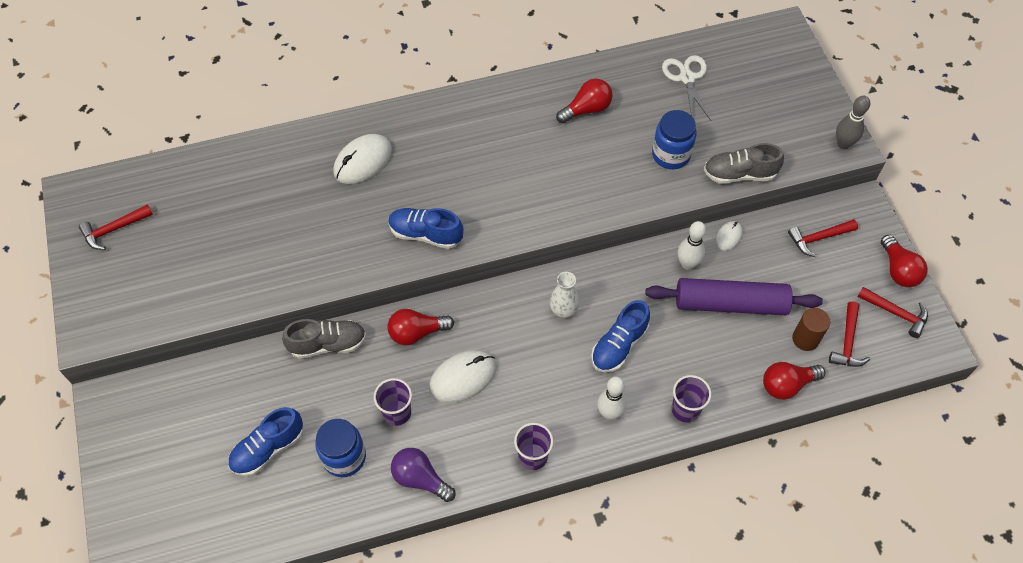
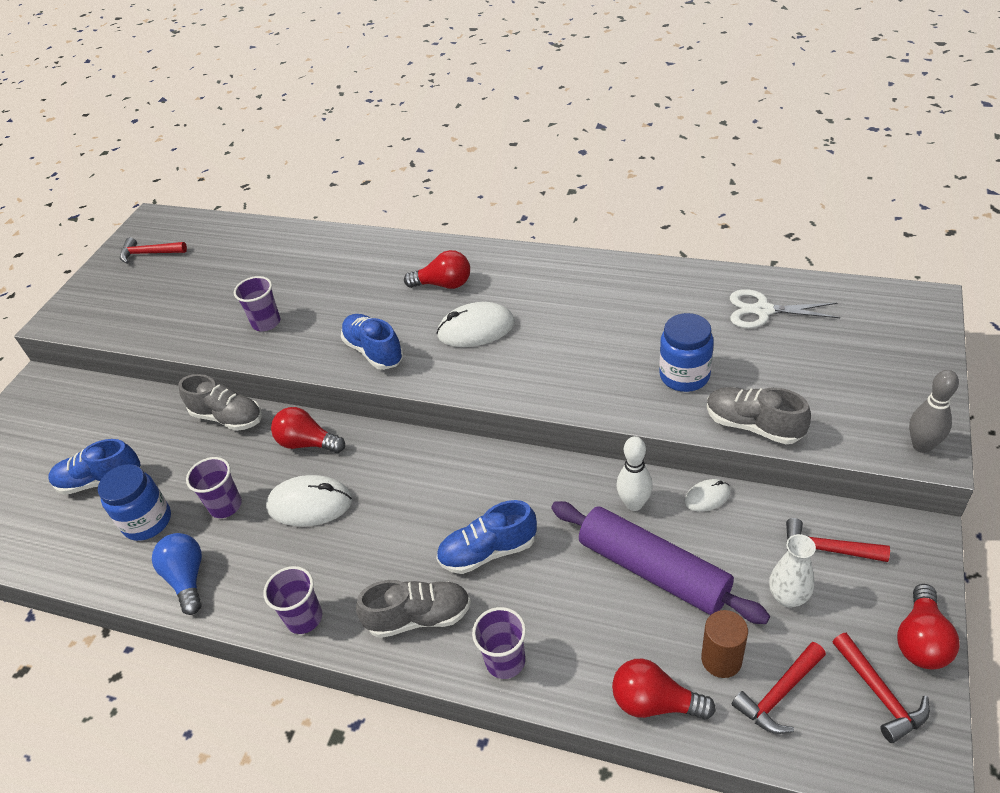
camera: 40 degrees right, 15 degrees down
white mouse [333,134,392,184] -> white mouse moved to [436,302,515,347]
purple light bulb [391,448,456,502] -> blue light bulb [152,533,202,615]
white vase [550,272,579,318] -> white vase moved to [769,534,816,608]
red light bulb [556,78,612,123] -> red light bulb moved to [404,250,470,289]
white bowling pin [597,376,627,420] -> grey shoe [356,580,471,638]
white scissors [662,55,711,121] -> white scissors turned 105 degrees counterclockwise [730,289,840,328]
none -> purple cup [234,276,281,331]

